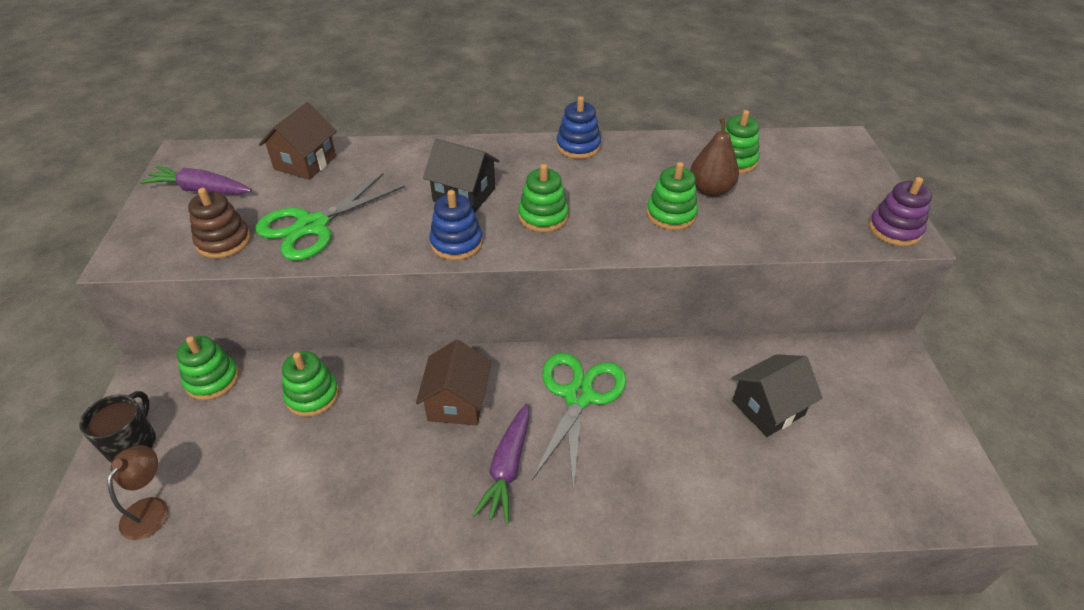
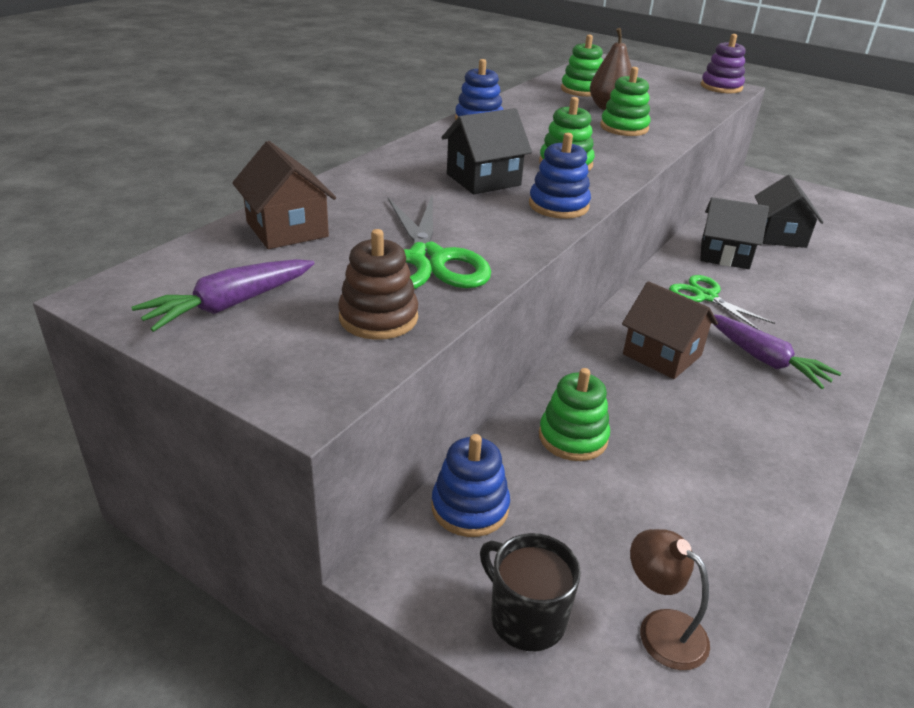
camera: 55 degrees left, 10 degrees down
green stacking toy [177,336,239,400] -> blue stacking toy [432,434,510,537]
green scissors [532,353,626,490] -> green scissors [669,275,775,330], size x0.65
none -> black house [700,197,769,269]

